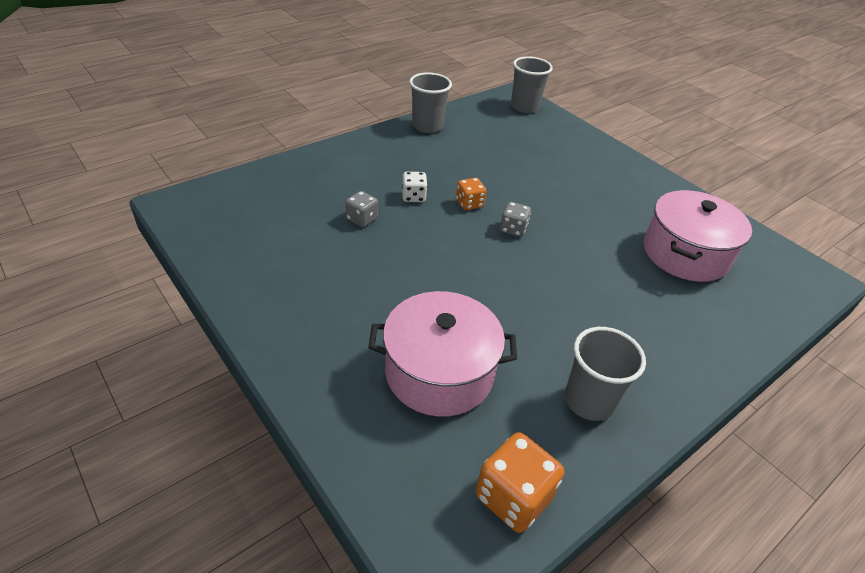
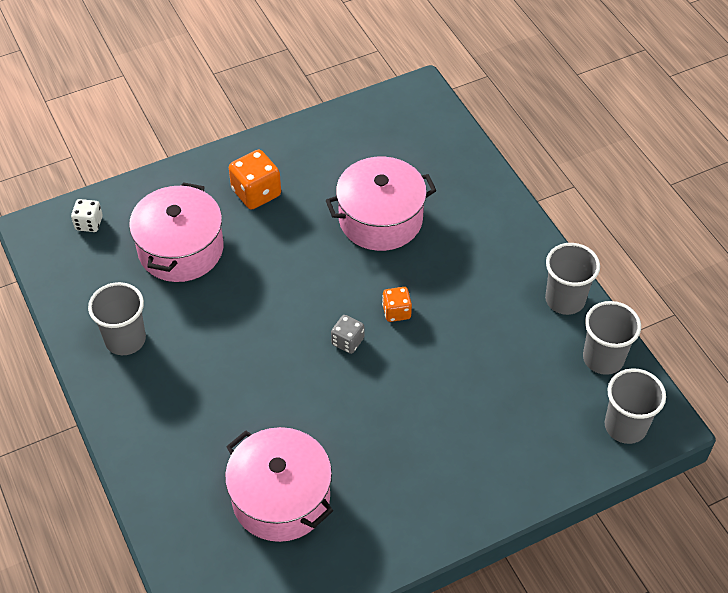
camera: 105 degrees right, 10 degrees up
grey dice [345,191,378,227] -> pink pot [326,157,436,251]
white dice [402,172,428,202] -> white dice moved to [71,199,103,232]
orange dice [476,432,564,533] -> orange dice moved to [229,150,281,209]
none -> grey cup [583,301,641,375]

